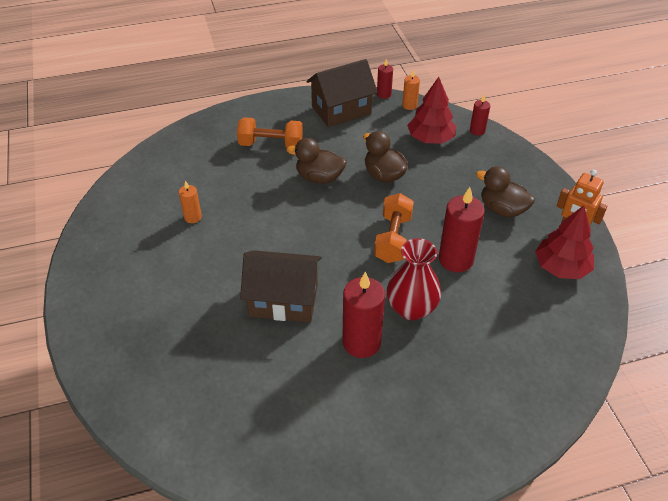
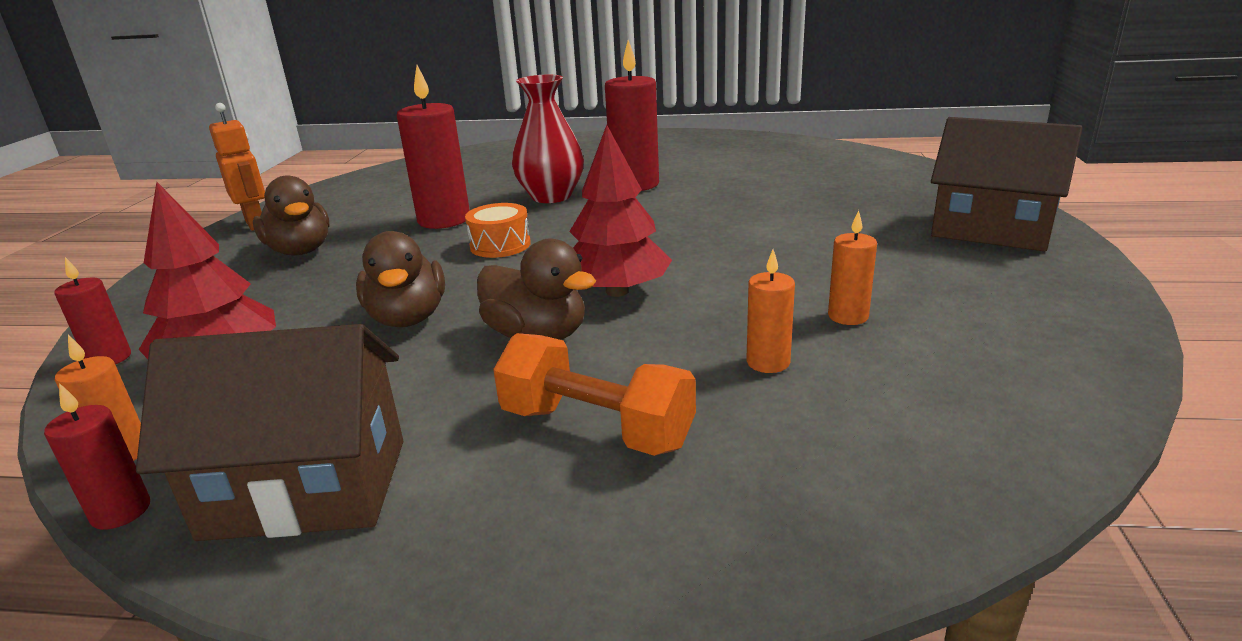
camera: 155 degrees left, 20 degrees down
brown house [240,250,322,322] -> brown house moved to [931,117,1083,251]
orange dumbbell [374,193,414,263] -> orange drum [465,203,531,258]
red tree [535,205,594,279] -> red tree moved to [569,125,672,297]
none -> orange candle [746,250,795,373]

